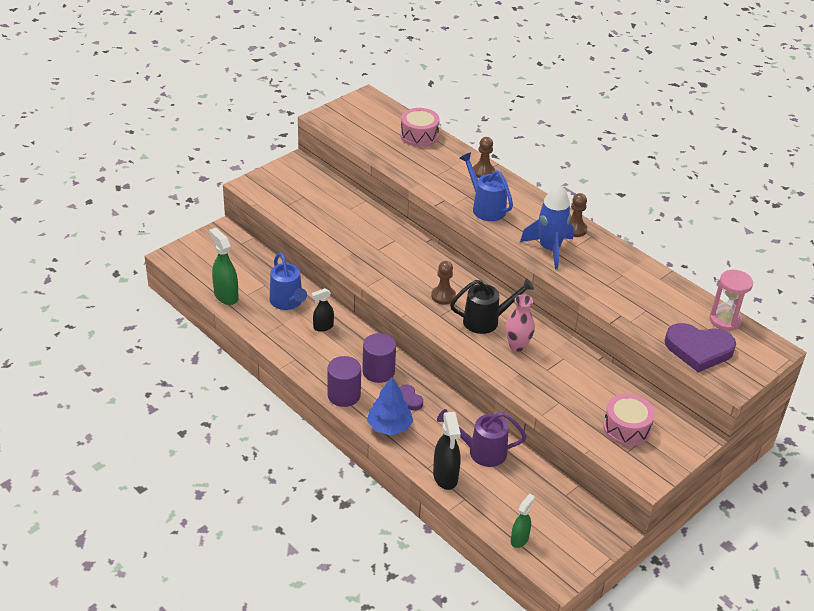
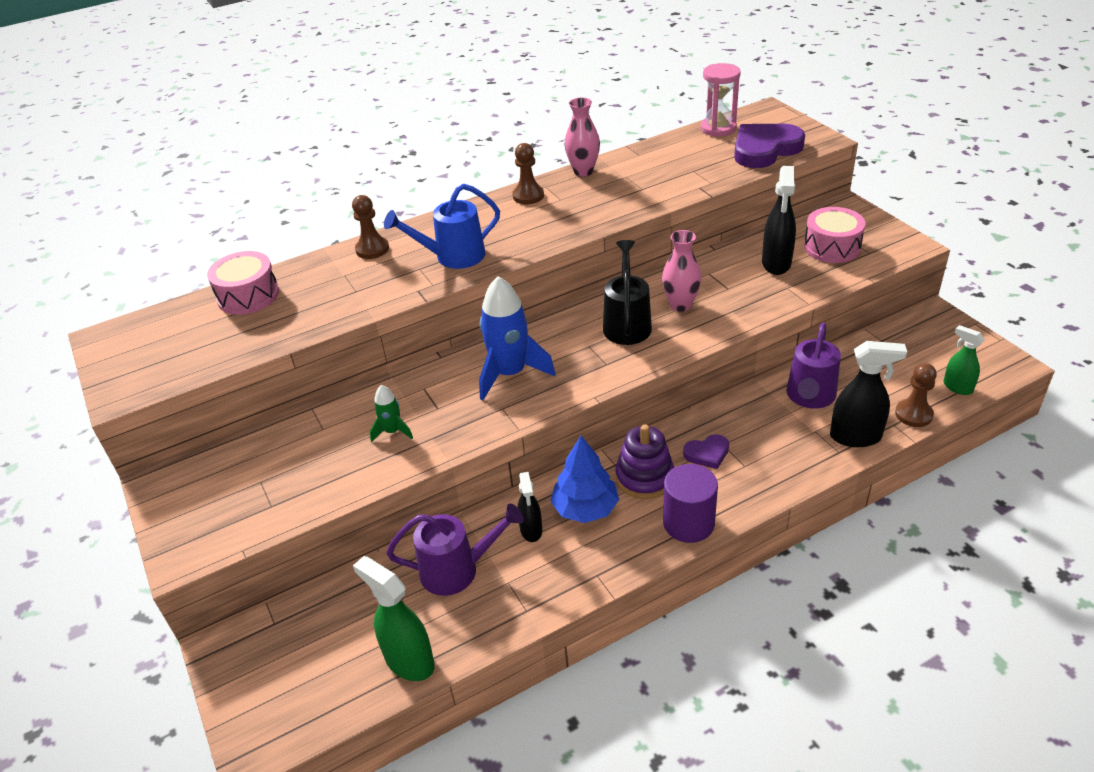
camera: 70 degrees left, 0 degrees up
green spray bottle [209,228,239,305] -> green spray bottle turned 60 degrees clockwise [353,556,435,681]
blue watering can [270,252,307,310] -> purple watering can [386,504,524,596]
purple cylinder [362,333,396,383] -> purple stacking toy [616,424,674,499]
blue tree [367,377,413,435] -> blue tree moved to [550,436,619,523]
brown pawn [431,261,456,305] -> brown pawn moved to [895,363,937,427]
blue rocket [520,184,574,270] -> blue rocket moved to [479,276,555,401]
purple heart [665,323,736,372] -> purple heart turned 150 degrees counterclockwise [734,124,805,168]
none -> green rocket [370,385,413,442]
none -> pink vase [565,98,600,176]
none -> black spray bottle [762,166,796,275]

